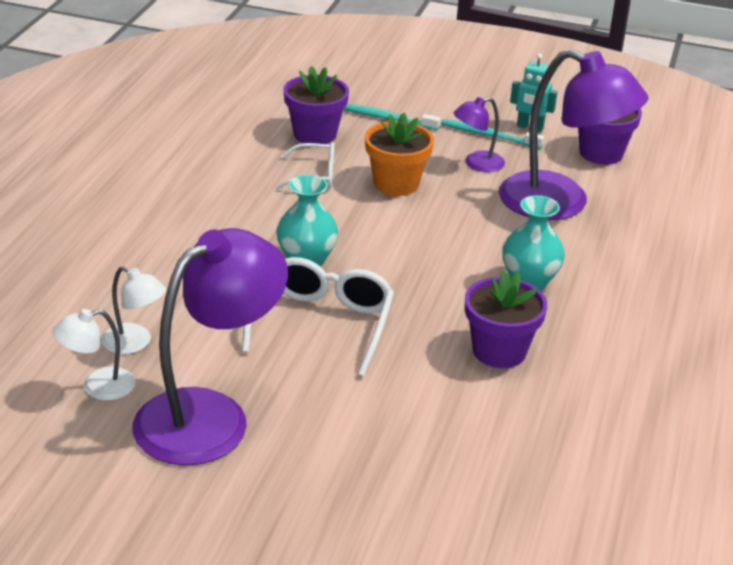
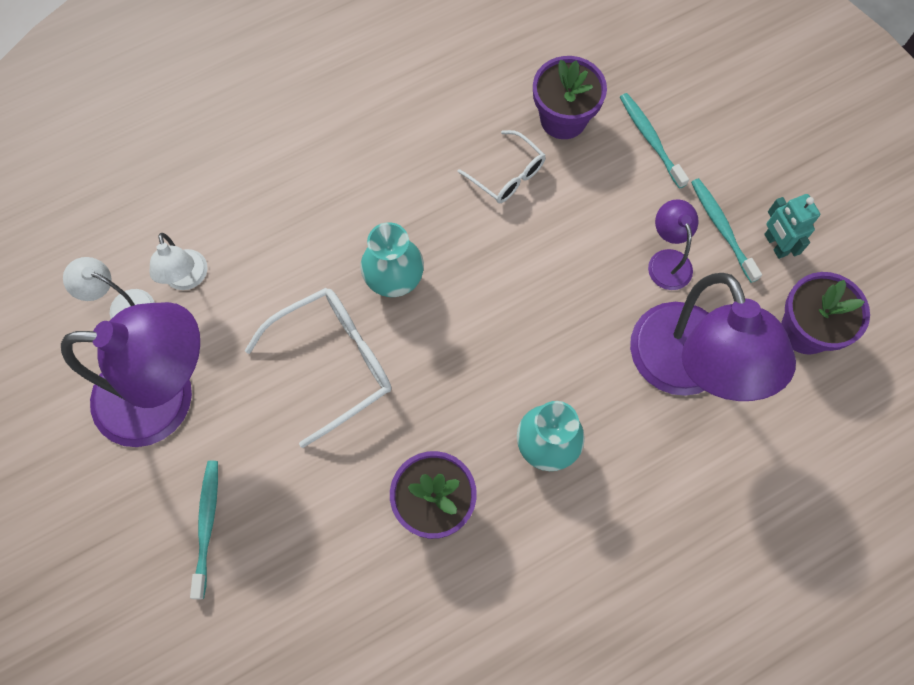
camera: 45 degrees right, 35 degrees up
orange flower pot [365,113,434,196] -> none
purple lamp [454,97,505,172] -> purple lamp turned 60 degrees clockwise [648,199,699,290]
none -> turquoise toothbrush [190,461,218,599]

